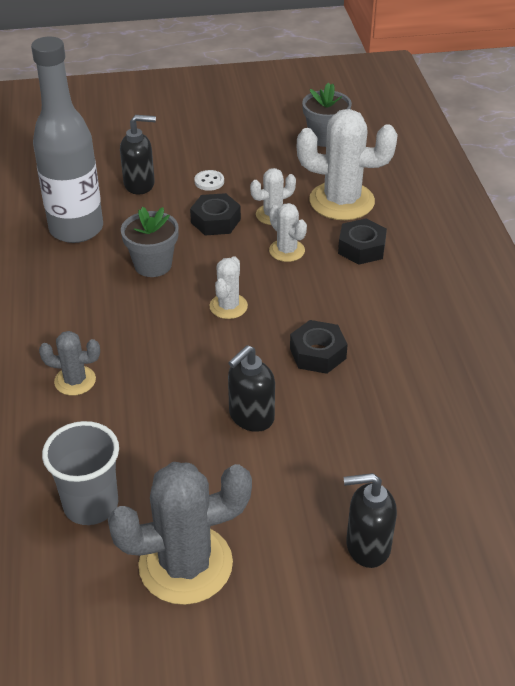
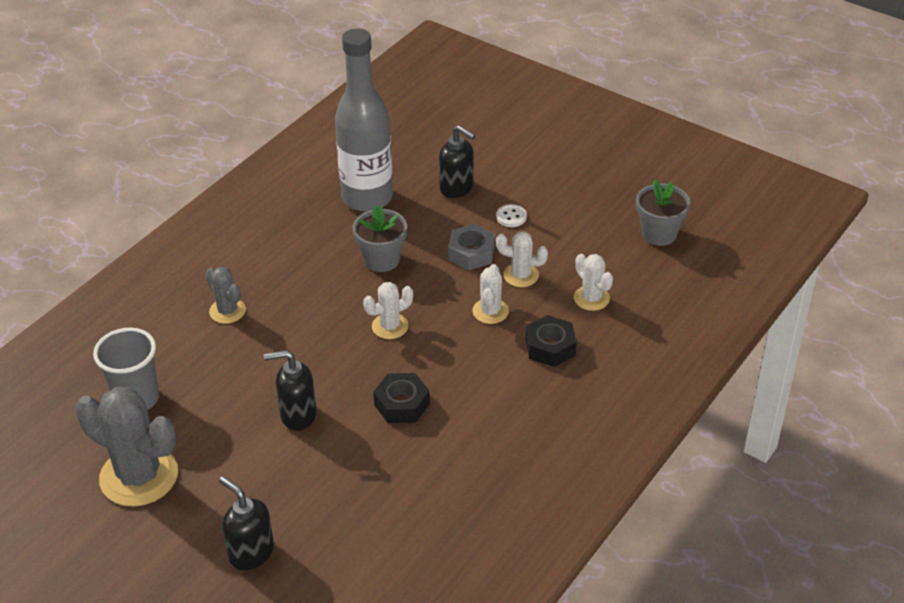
camera: 45 degrees right, 0 degrees up
black nut [190,193,241,235] -> grey nut [448,224,495,270]
white cactus [297,109,398,220] -> white cactus [574,254,613,311], size x0.52

